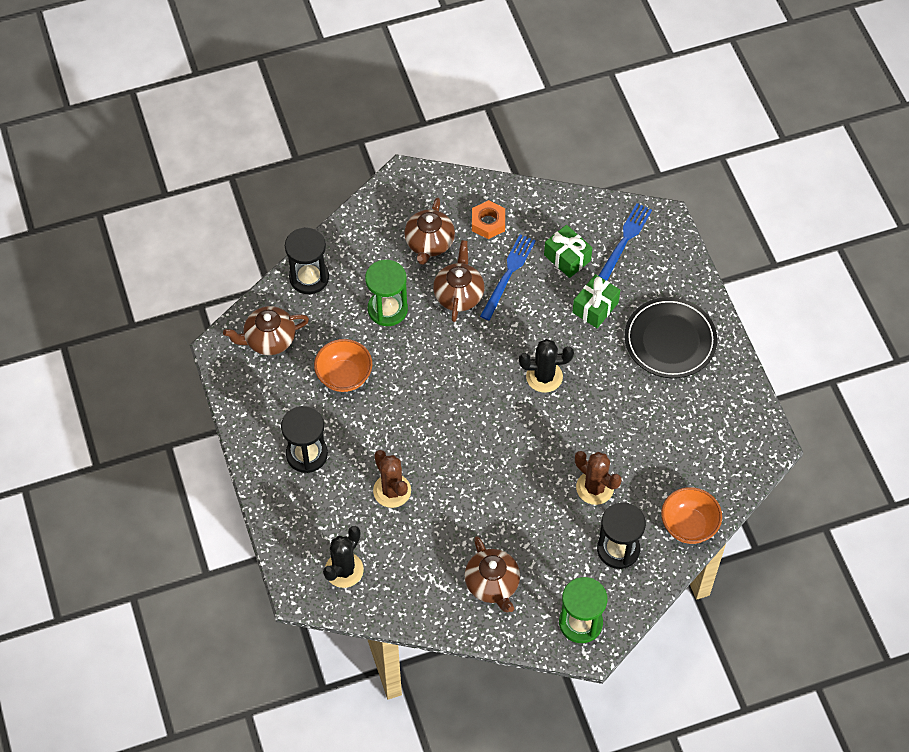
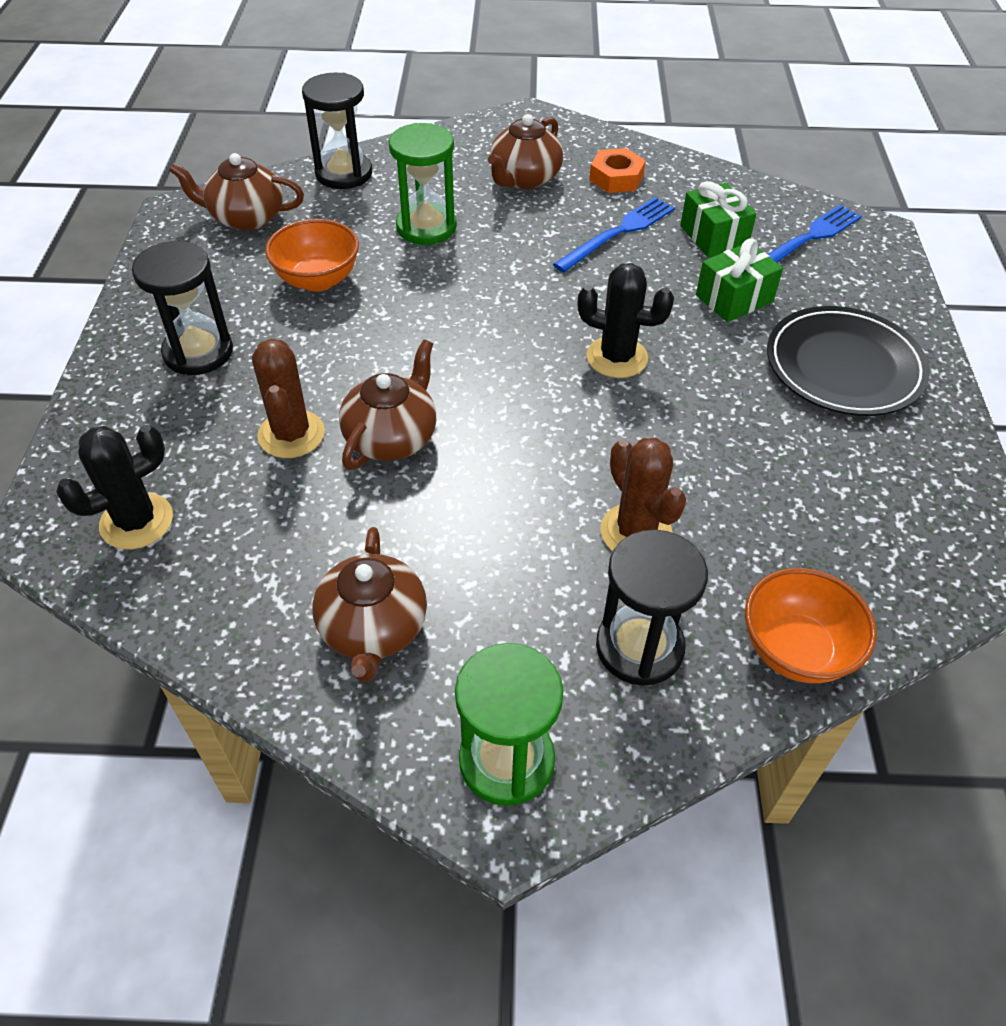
camera: 20 degrees right, 10 degrees down
brown teapot [433,240,484,322] -> brown teapot moved to [339,339,436,470]

